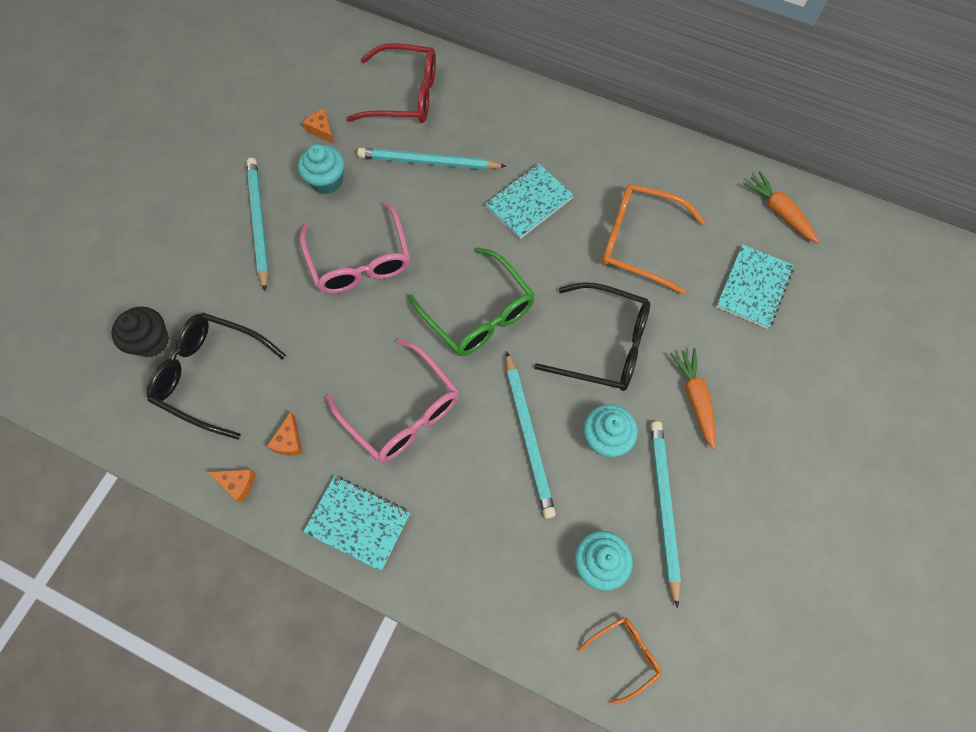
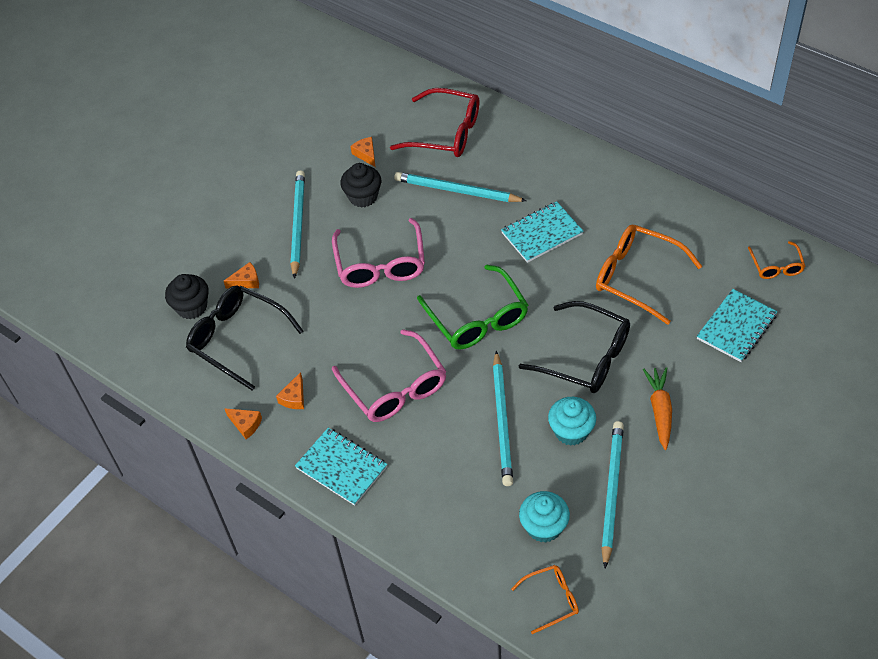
camera: 15 degrees right, 15 degrees down
turquoise cupcake [298,144,344,194] -> black cupcake [340,163,381,208]
orange carrot [743,171,819,243] -> orange glasses [748,241,805,279]
none -> orange cheese [224,262,259,288]

